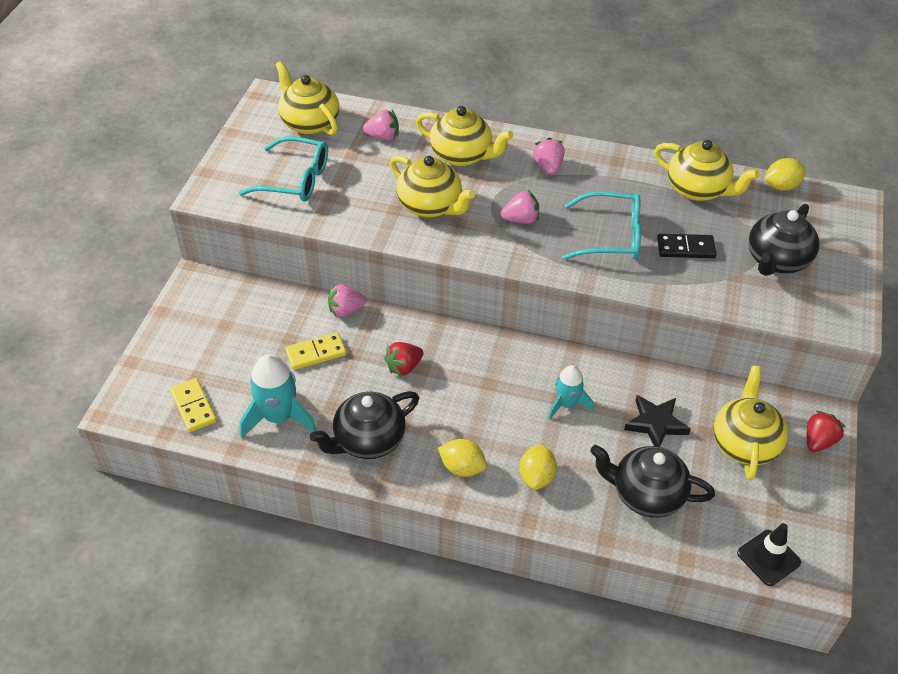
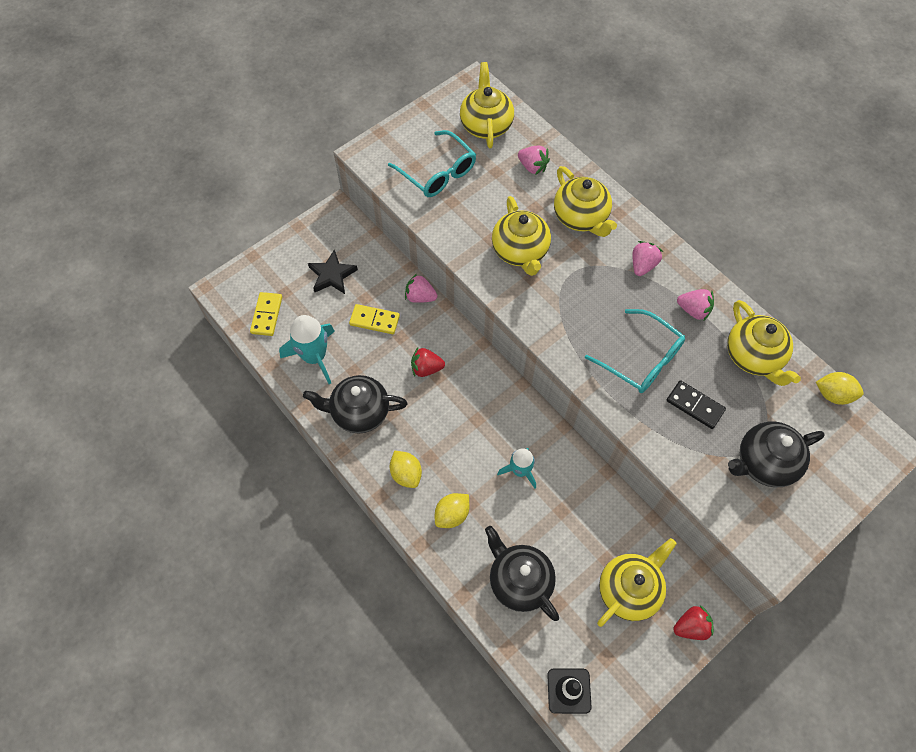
camera: 35 degrees right, 15 degrees up
pink strawberry [501,190,539,224] -> pink strawberry moved to [677,289,714,321]
black star [624,395,691,447] -> black star moved to [308,249,358,294]

